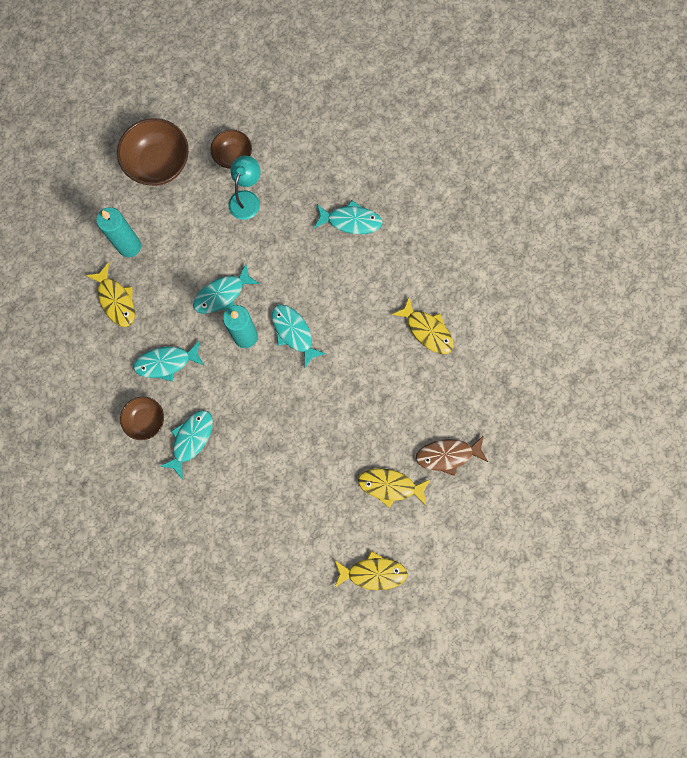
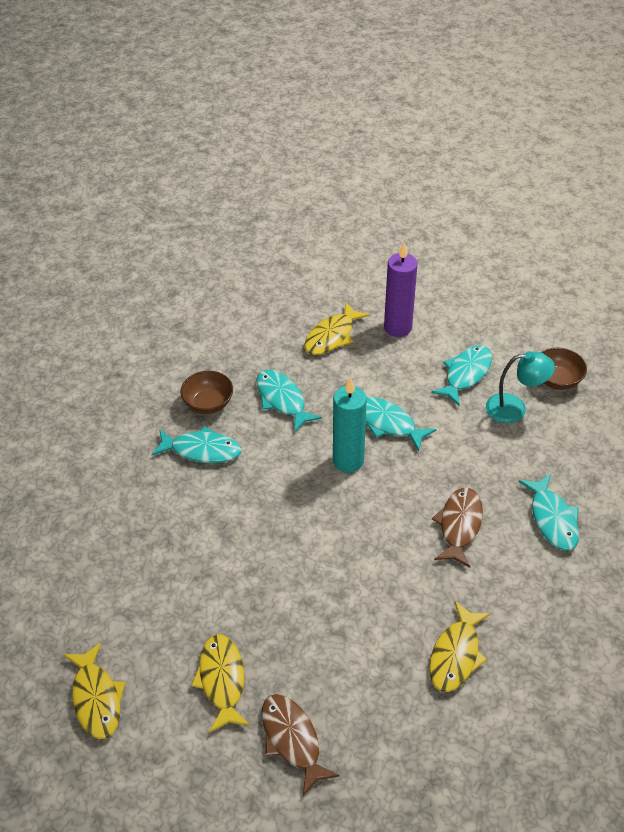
camera: 70 degrees right, 30 degrees down
turquoise candle [96,207,141,257] -> purple candle [384,243,418,337]
brown bowl [117,118,189,186] -> none
turquoise fish [272,304,326,368] -> turquoise fish moved to [431,345,492,406]
none -> brown fish [432,488,483,568]

